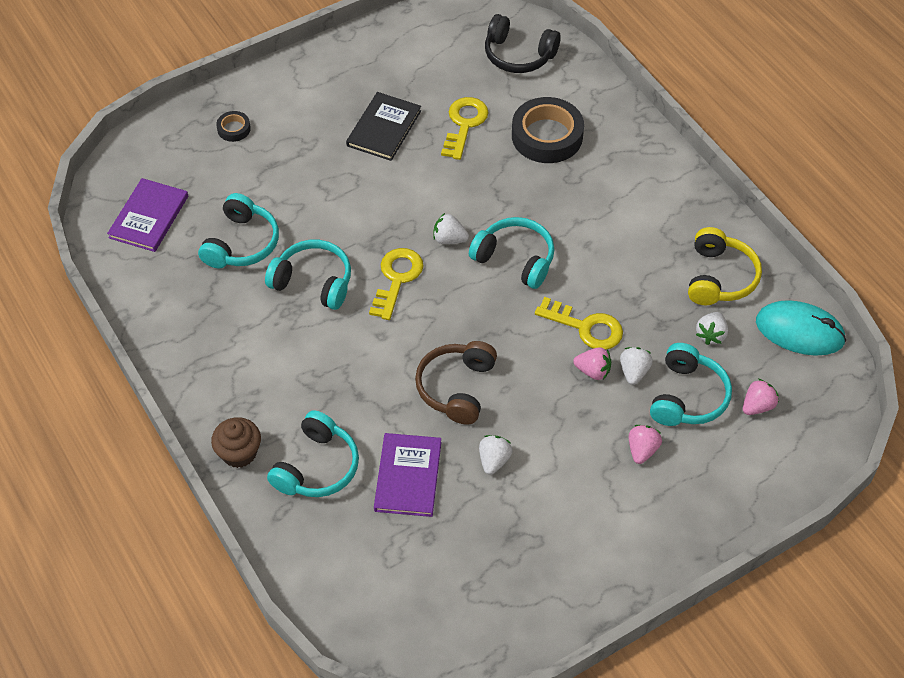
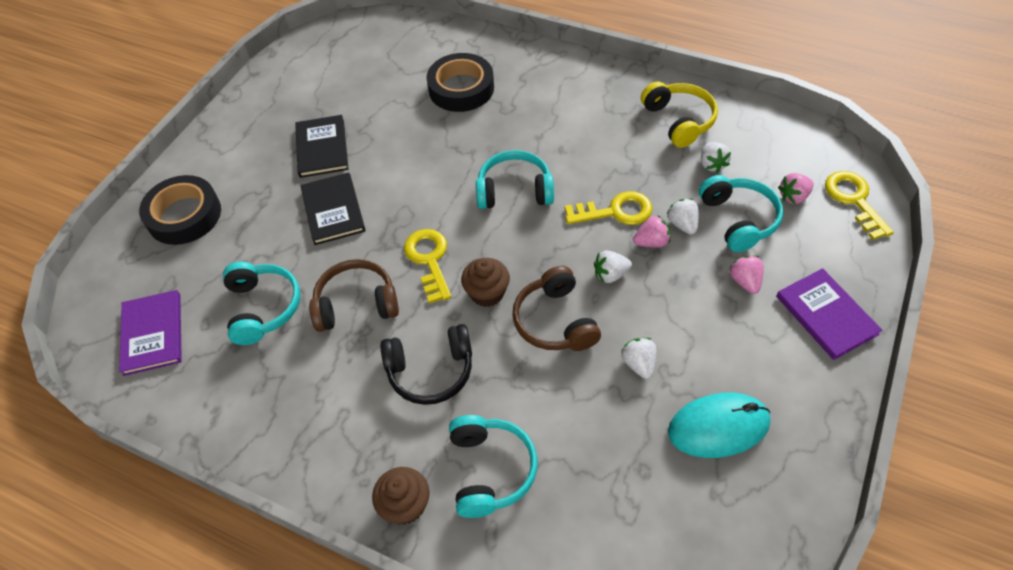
camera: 30 degrees left, 0 degrees up
black tape [216,111,251,142] -> black tape [139,175,221,245], size x2.15
turquoise headphones [265,240,351,310] -> brown headphones [309,259,399,332]
purple book [374,433,441,517] -> purple book moved to [776,268,882,360]
white strawberry [433,213,469,244] -> white strawberry moved to [594,250,632,283]
yellow key [441,97,489,160] -> yellow key moved to [825,171,894,240]
black headphones [485,14,561,73] -> black headphones moved to [380,324,472,405]
pink strawberry [743,379,779,415] -> pink strawberry turned 135 degrees counterclockwise [778,173,814,204]
turquoise mouse [756,300,846,356] -> turquoise mouse moved to [668,393,771,458]
none -> black book [300,172,365,245]
none -> brown cupcake [461,258,510,307]

